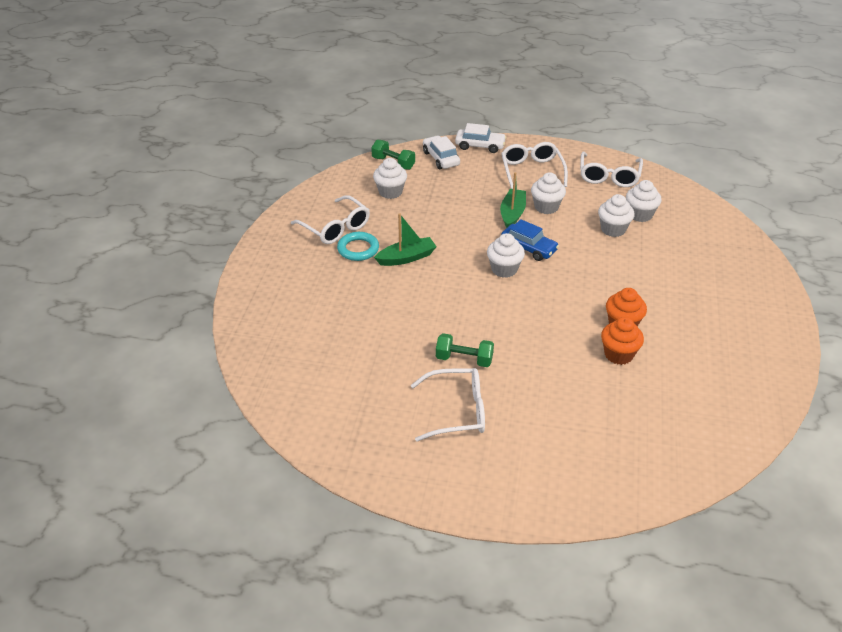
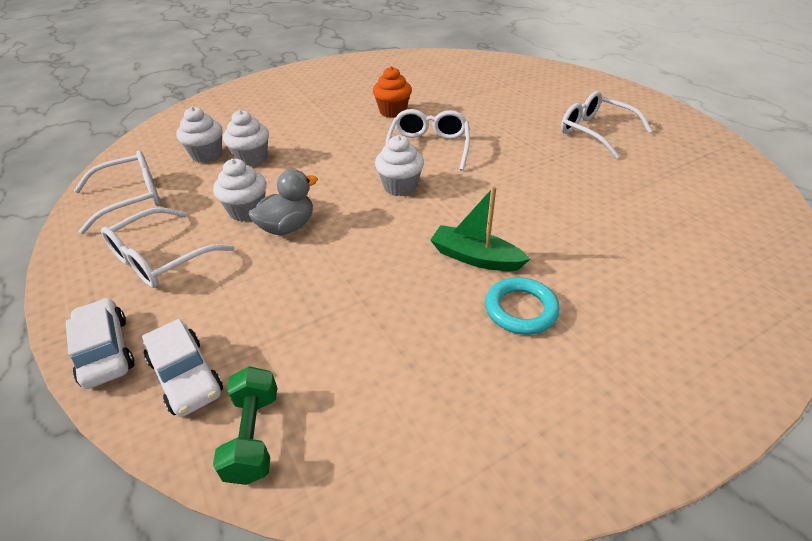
camera: 130 degrees left, 0 degrees up
white glasses [291,195,370,244] -> white glasses moved to [386,109,470,171]
white cupcake [373,158,407,199] -> none
white car [423,136,460,169] -> white car turned 60 degrees counterclockwise [142,319,223,417]
green dumbbell [436,333,494,367] -> none
green boat [500,172,526,228] -> grey duck [248,169,318,235]
blue car [501,219,559,261] -> none
orange cupcake [601,317,644,365] -> none

